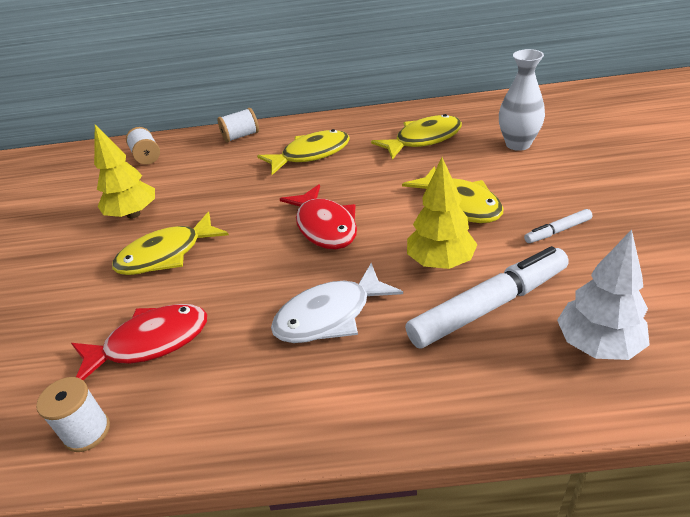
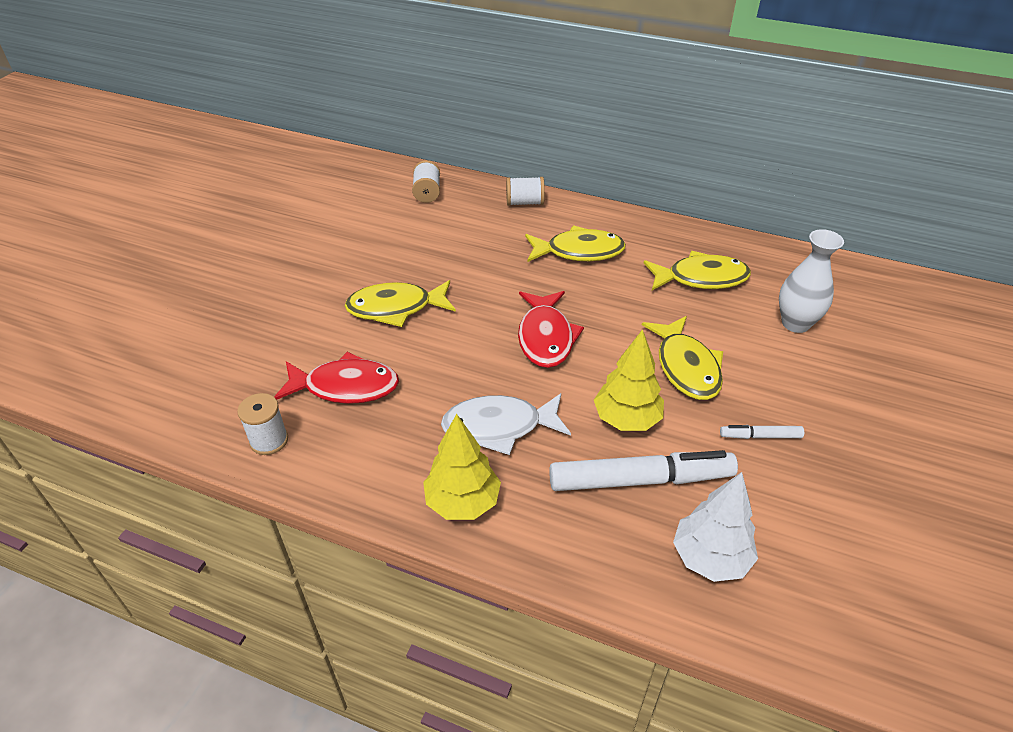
camera: 20 degrees right, 5 degrees up
yellow tree [94,125,155,219] -> yellow tree moved to [423,414,501,520]

